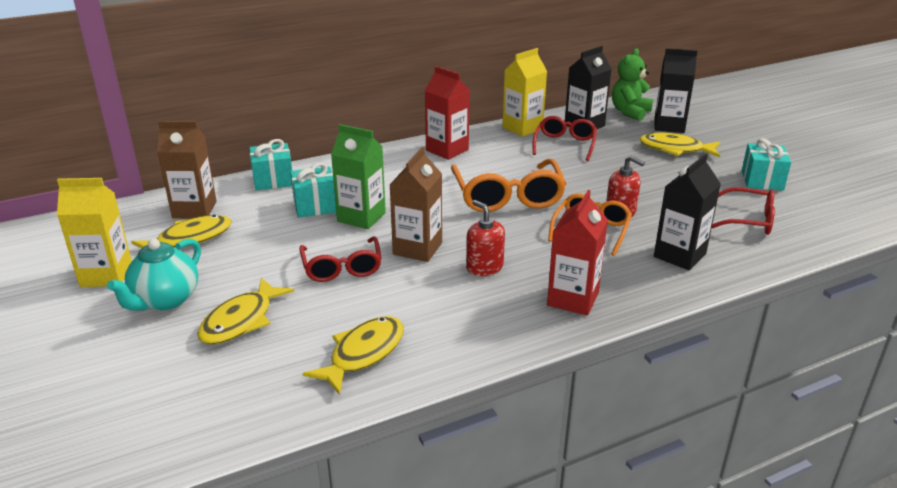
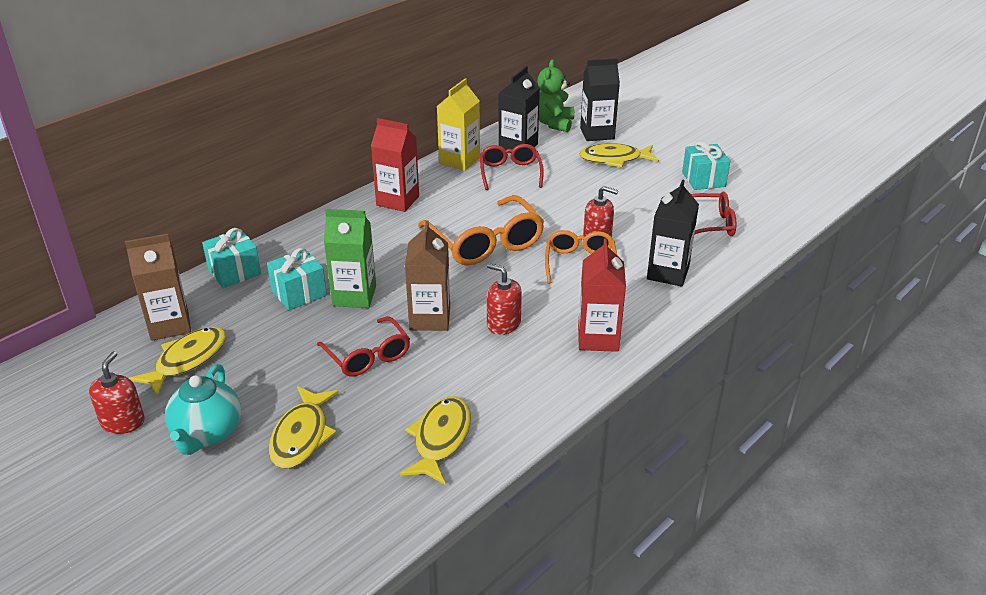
camera: 20 degrees left, 5 degrees up
yellow carton [57,178,132,287] -> red soap dispenser [89,351,145,434]

